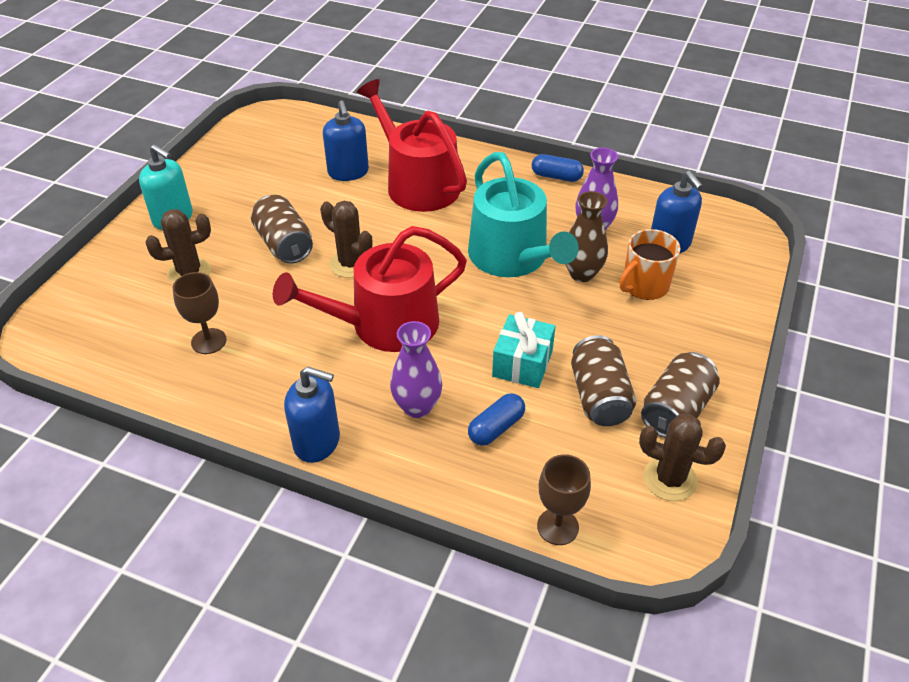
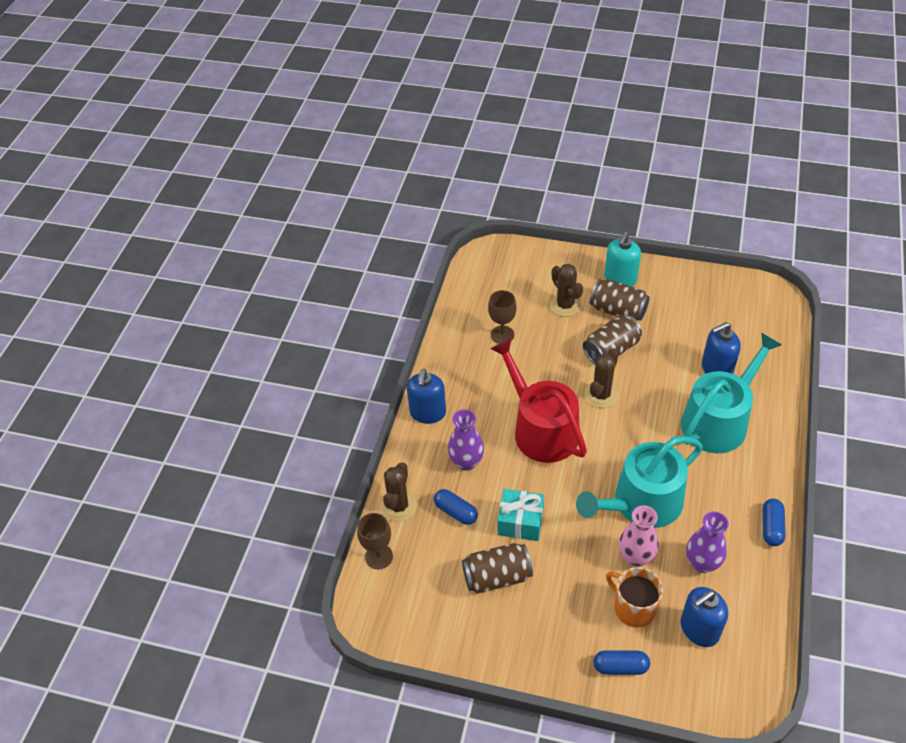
camera: 85 degrees right, 5 degrees up
red watering can [357,79,467,212] -> turquoise watering can [681,333,782,453]
brown vase [565,191,608,282] -> pink vase [619,506,659,567]
brown cactus [639,414,726,501] -> brown cactus moved to [381,462,417,522]
brown can [641,352,720,438] -> brown can moved to [590,279,650,321]
none -> blue capsule [593,650,650,675]

